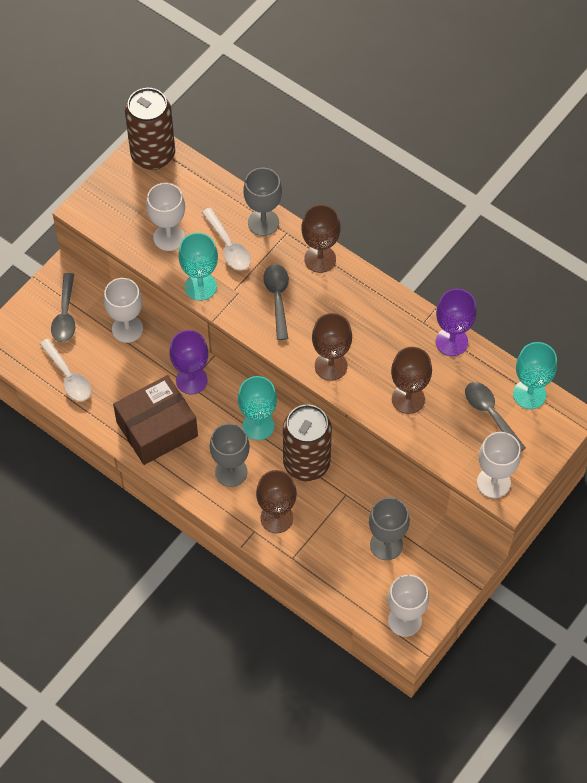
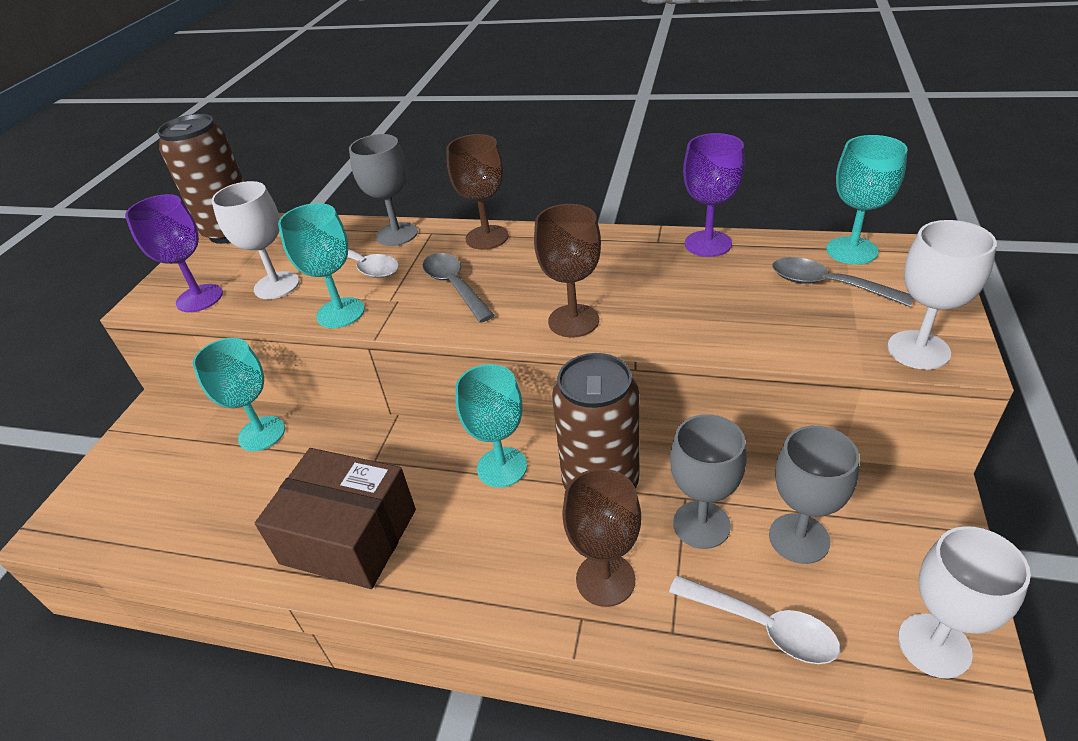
camera: 20 degrees left, 20 degrees down
white spoon [40,339,91,401] -> white spoon moved to [669,575,840,664]
grey spoon [51,273,75,342] -> none
white goblet [104,278,143,343] -> turquoise goblet [193,338,285,451]
brown box [113,375,198,465] -> brown box turned 75 degrees clockwise [255,448,416,589]
purple goblet [169,330,208,394] -> purple goblet moved to [125,194,223,312]
grey goblet [210,423,250,487] -> grey goblet moved to [670,414,747,549]
brown goblet [391,347,432,414] -> none

